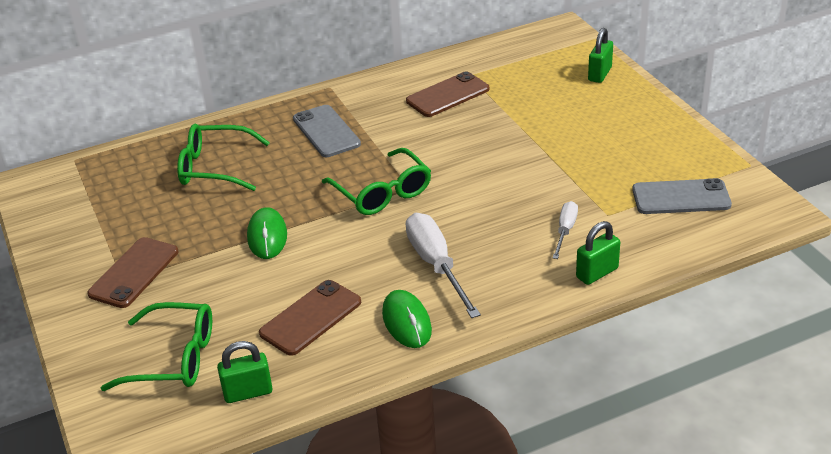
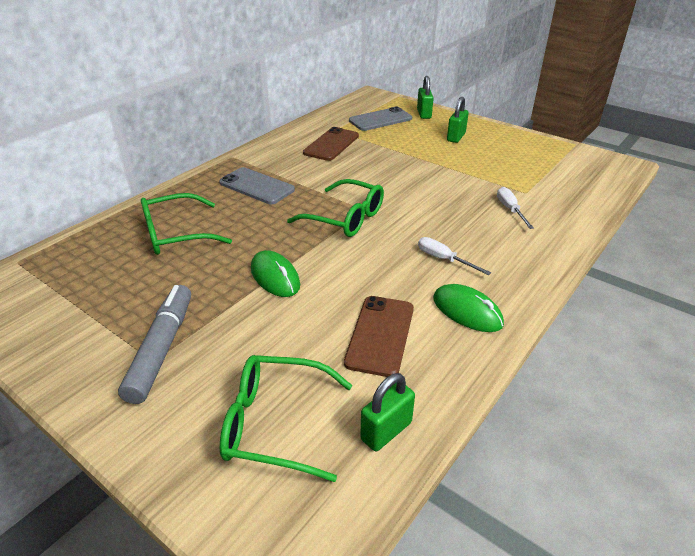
camera: 30 degrees left, 0 degrees up
brown phone [87,237,178,308] -> grey marker [118,285,191,404]
green glasses [101,302,212,391] -> green glasses turned 150 degrees counterclockwise [220,355,353,482]
white screwdriver [405,213,481,318] -> white screwdriver [418,237,491,275], size x0.56
green padlock [576,221,620,285] -> green padlock moved to [447,97,469,143]
grey phone [632,178,732,214] -> grey phone moved to [349,107,412,131]

